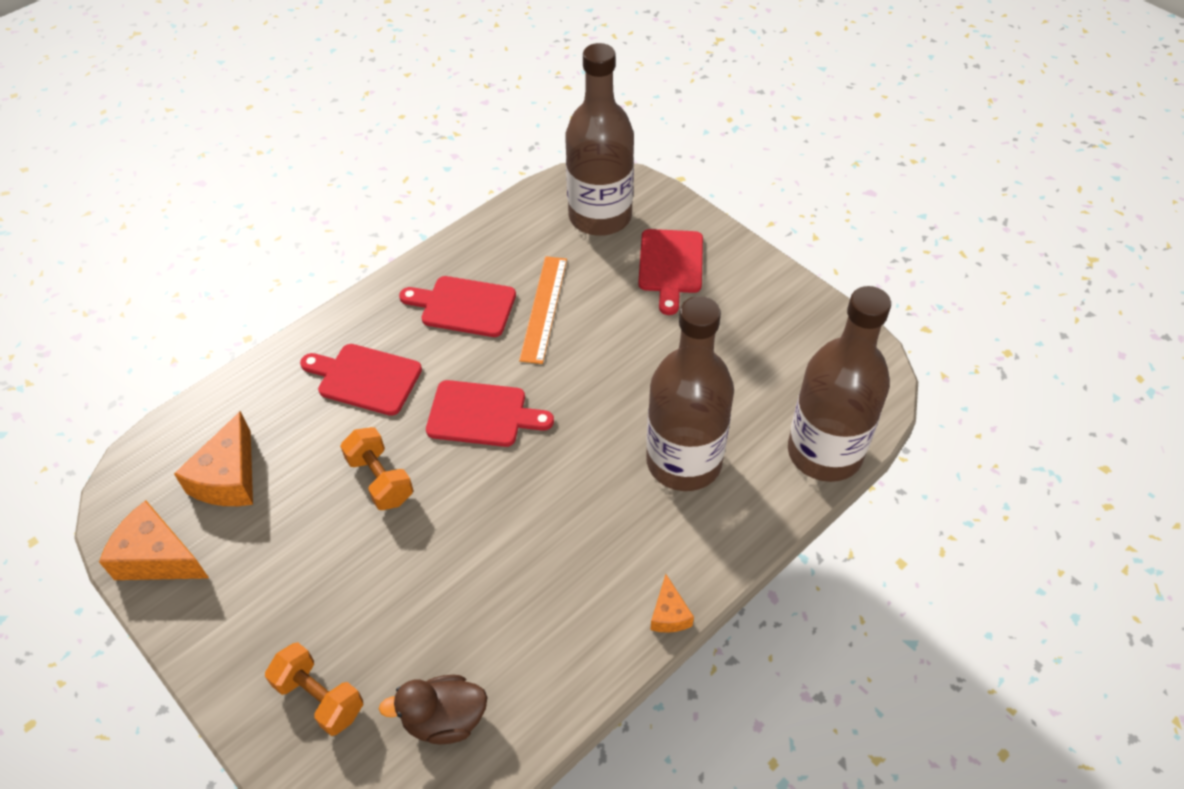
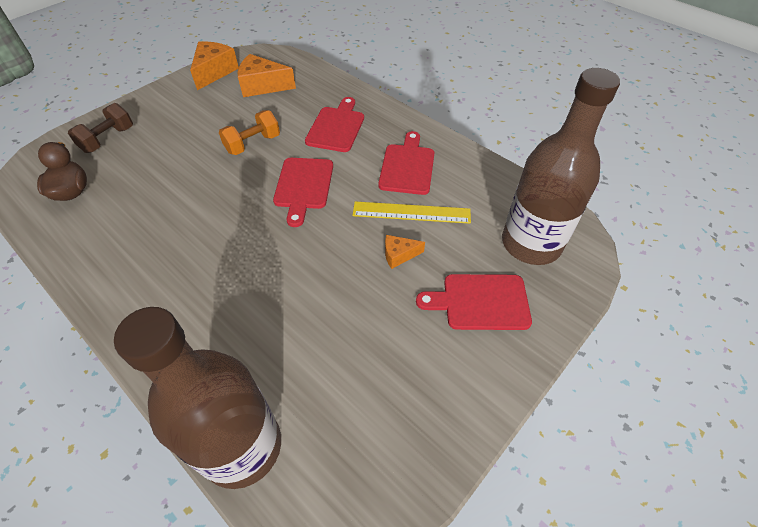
camera: 85 degrees right, 0 degrees up
orange dumbbell [265,642,363,736] -> brown dumbbell [68,103,133,153]
orange ruler [519,256,567,364] -> yellow ruler [352,201,471,224]
brown bottle [646,296,734,491] -> none
orange cheese [650,574,694,633] -> orange cheese moved to [385,235,425,269]

